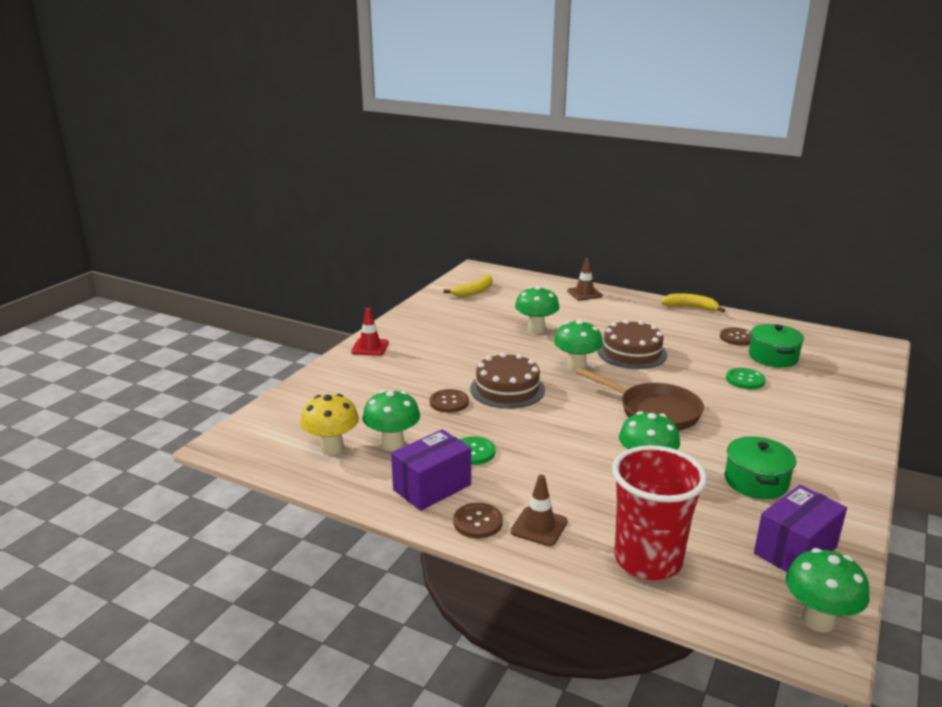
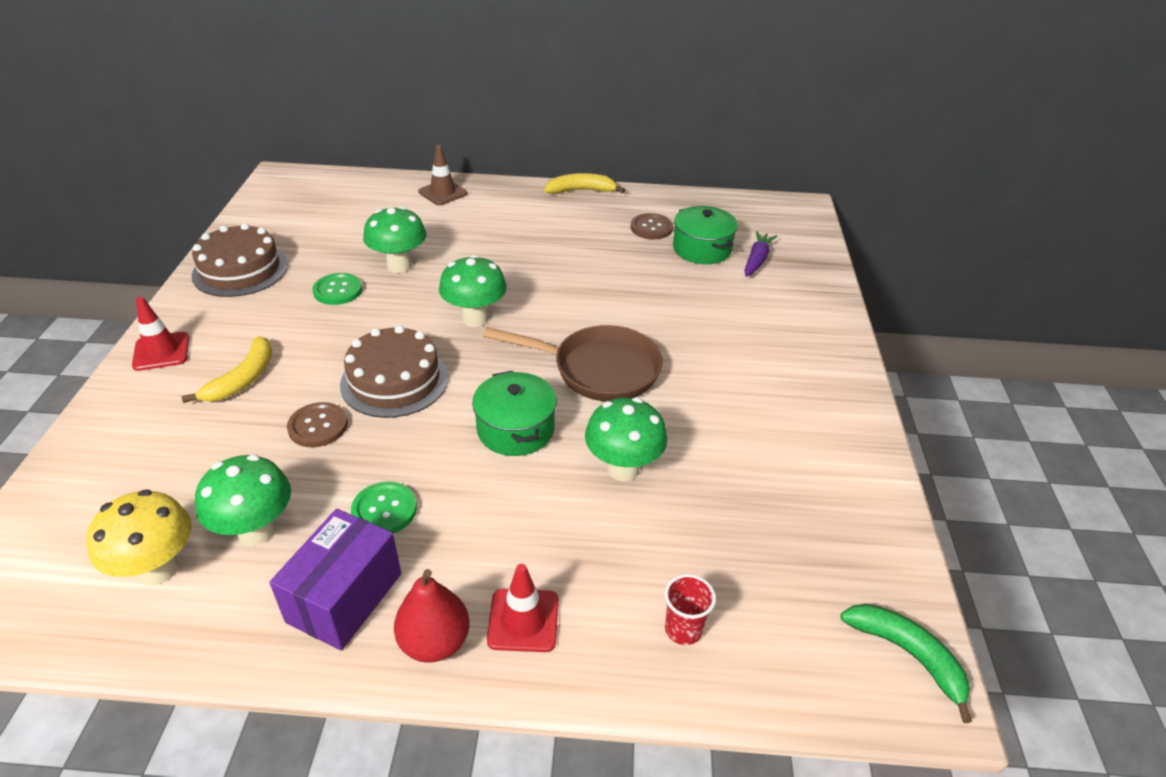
camera: 25 degrees left, 15 degrees up
yellow banana [444,275,492,297] -> yellow banana moved to [182,336,272,403]
brown button [453,503,503,538] -> red pear [394,569,470,662]
brown traffic cone [511,475,568,546] -> red traffic cone [487,564,559,652]
brown cake [597,319,667,369] -> brown cake moved to [192,223,288,297]
red cup [612,445,707,580] -> red cup [665,574,716,645], size x0.41
green pot [725,437,796,499] -> green pot moved to [472,371,557,456]
green button [726,368,765,389] -> green button moved to [312,273,362,305]
purple box [754,485,847,572] -> none
green mushroom [786,548,869,633] -> green banana [840,604,972,723]
none -> purple carrot [745,231,777,277]

